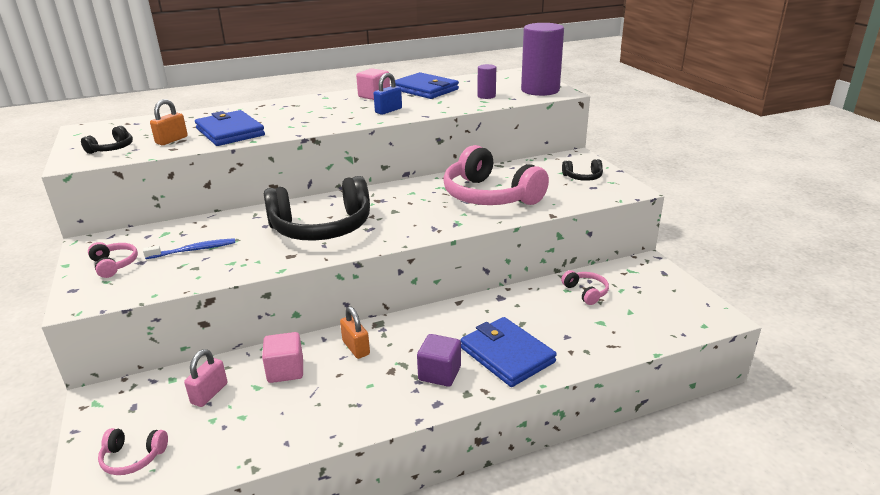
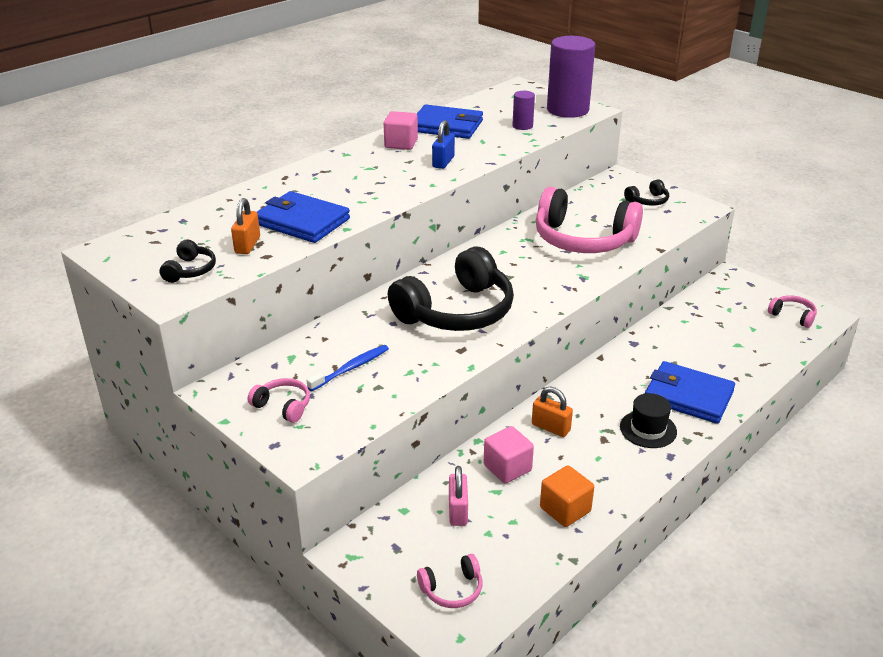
camera: 25 degrees left, 5 degrees up
purple cube [417,334,461,387] -> black hat [620,393,677,448]
pink headphones [561,270,609,305] -> pink headphones moved to [768,295,817,328]
none -> orange cube [540,465,594,527]

